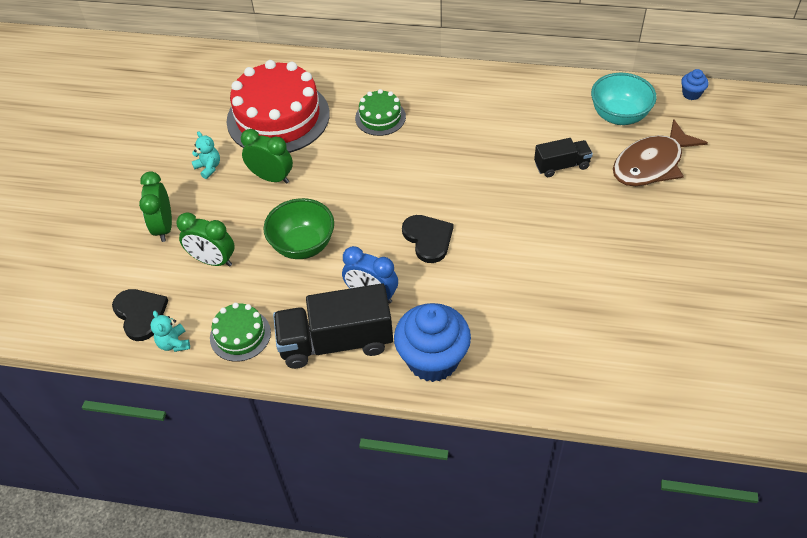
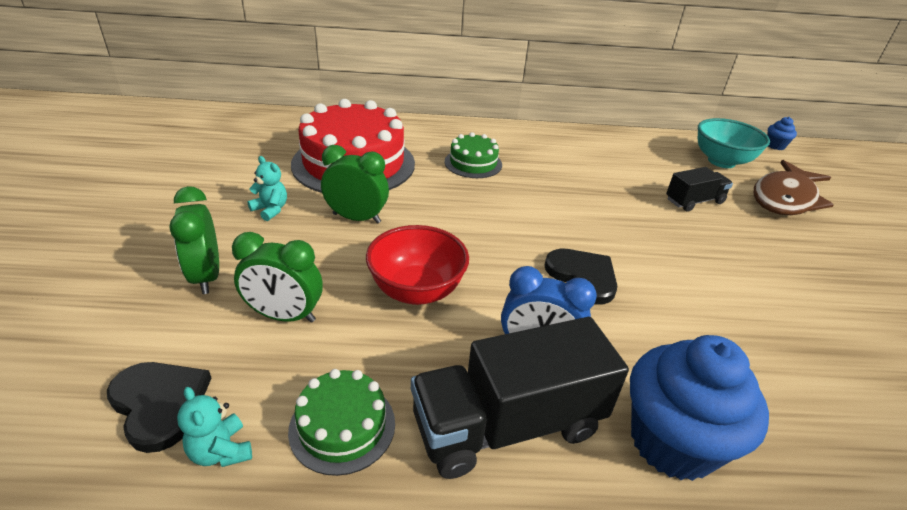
camera: 15 degrees left, 15 degrees down
green bowl [263,198,334,259] -> red bowl [366,225,469,305]

